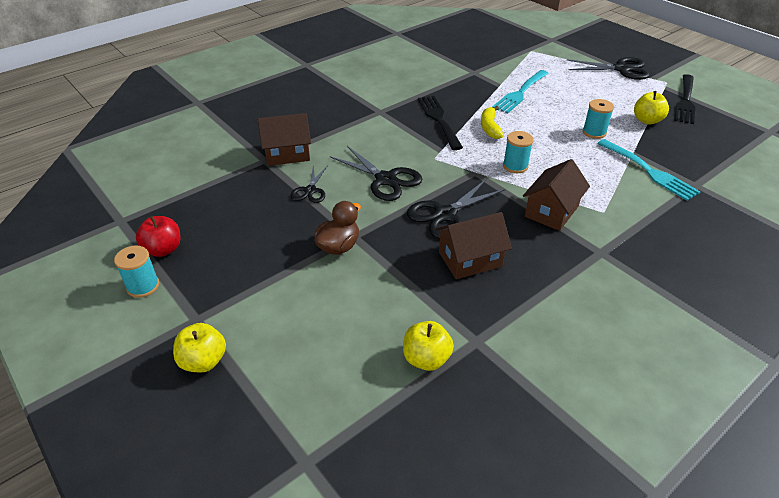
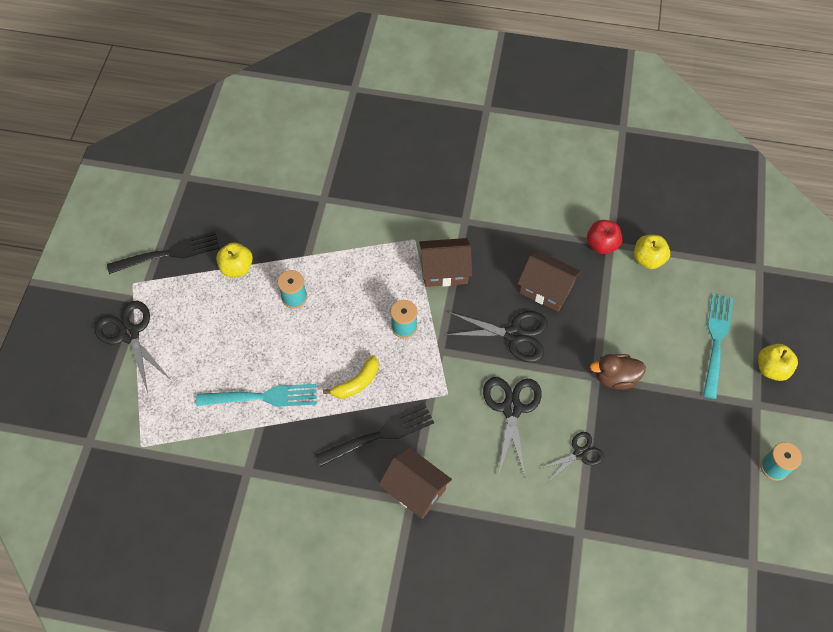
camera: 130 degrees left, 20 degrees up
red apple [136,216,180,257] -> red apple moved to [587,220,622,254]
brown house [258,113,311,166] -> brown house moved to [378,447,452,519]
black fork [418,96,463,150] -> black fork turned 150 degrees counterclockwise [316,404,434,467]
turquoise fork [597,139,701,201] -> turquoise fork moved to [703,294,733,399]

